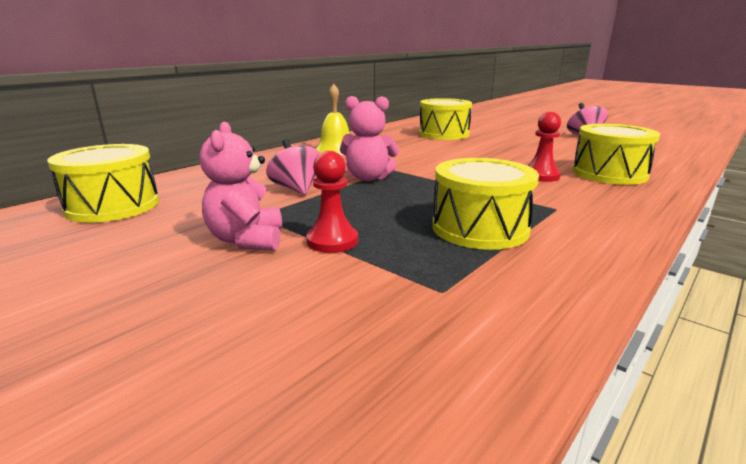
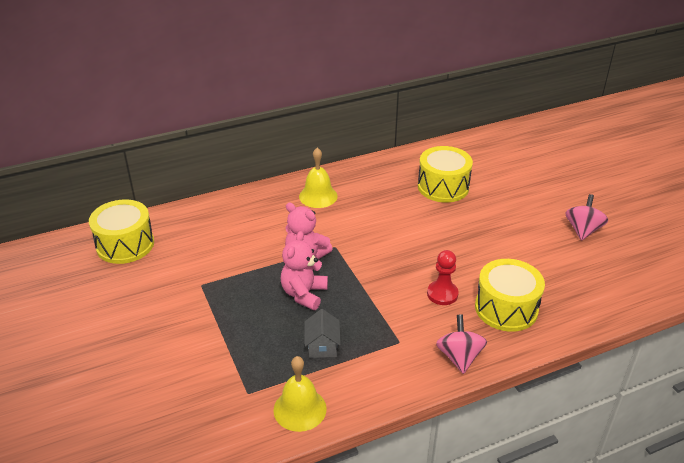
camera: 25 degrees right, 15 degrees up
pink teddy bear [200,122,282,250] -> pink teddy bear moved to [281,231,328,310]
pink spinning top [266,139,320,195] -> pink spinning top moved to [436,314,487,374]
red pawn [306,151,358,253] -> none
yellow drum [432,158,539,250] -> grey house [305,309,341,358]
none -> yellow bell [274,356,327,432]

